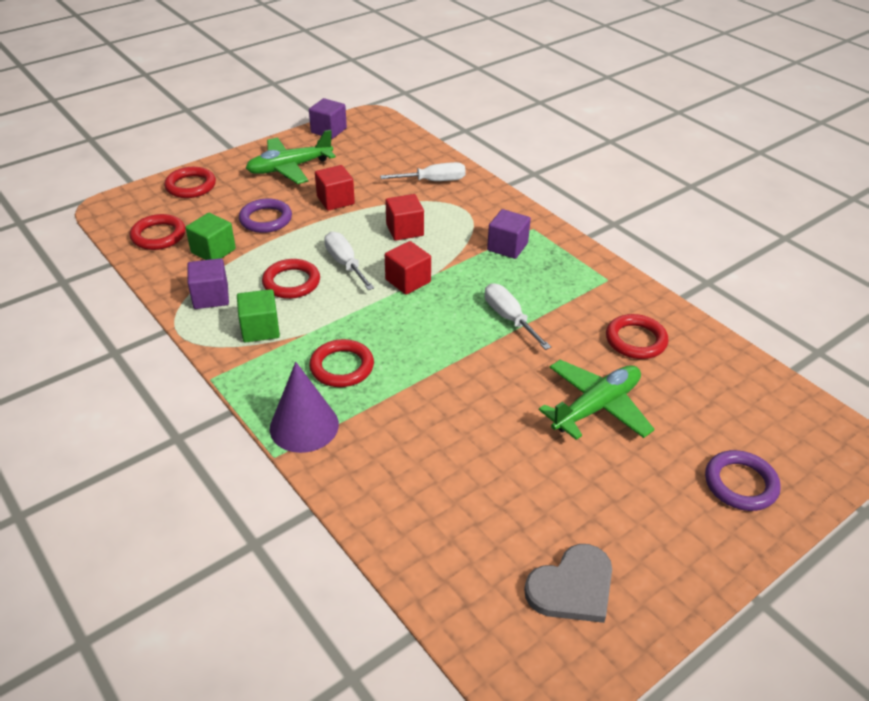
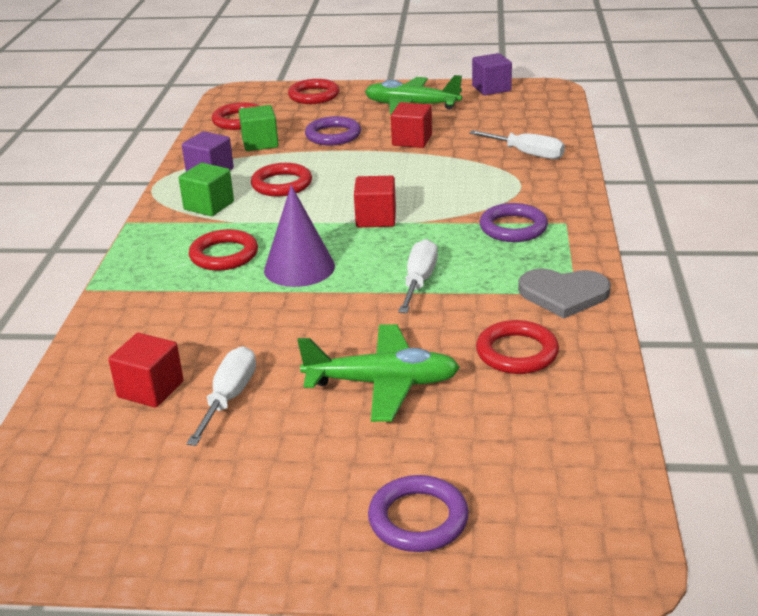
camera: 45 degrees right, 10 degrees down
purple cone [270,362,339,453] -> purple cone moved to [264,185,335,287]
white screwdriver [324,231,374,290] -> white screwdriver moved to [186,346,256,446]
red cube [386,194,424,241] -> red cube moved to [108,333,184,408]
purple cube [487,209,531,259] -> purple ring [480,203,548,242]
grey heart [524,544,612,623] -> grey heart moved to [518,268,611,318]

